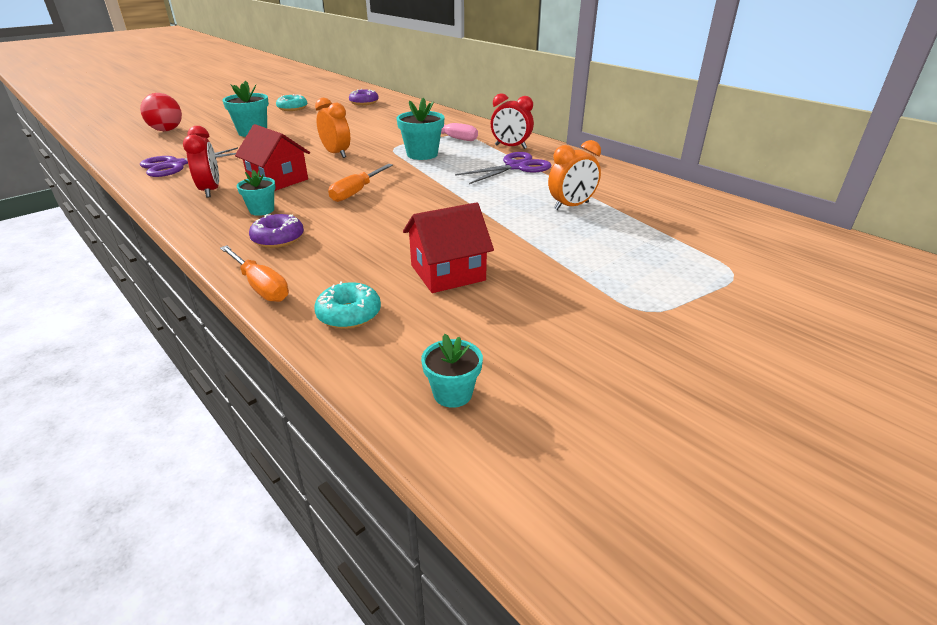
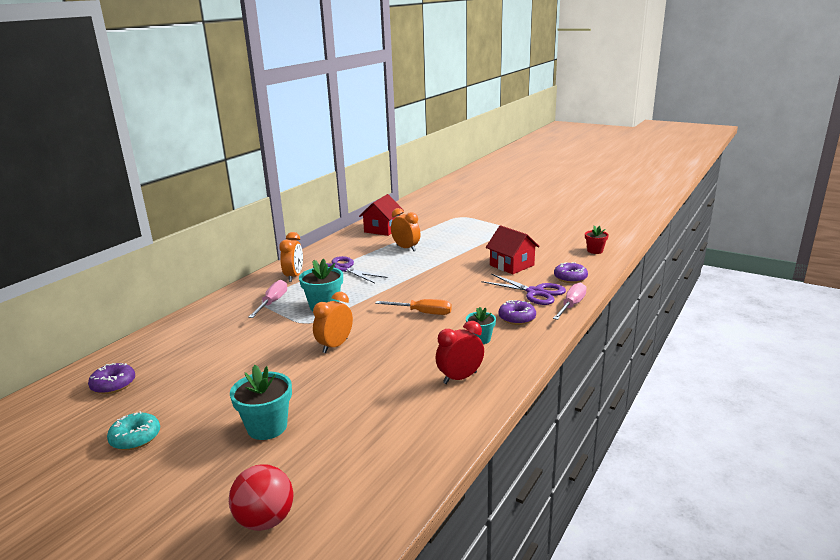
camera: 105 degrees left, 10 degrees down
purple scissors [140,147,238,177] -> purple scissors moved to [481,274,566,305]
orange screwdriver [220,245,289,302] -> pink screwdriver [553,282,587,320]
red house [235,124,310,191] -> red house moved to [359,194,404,236]
turquoise donut [314,281,381,329] -> purple donut [554,262,588,283]
turquoise flower pot [421,334,483,408] -> red flower pot [585,226,609,254]
red clock [491,93,534,149] -> orange clock [279,232,303,282]

